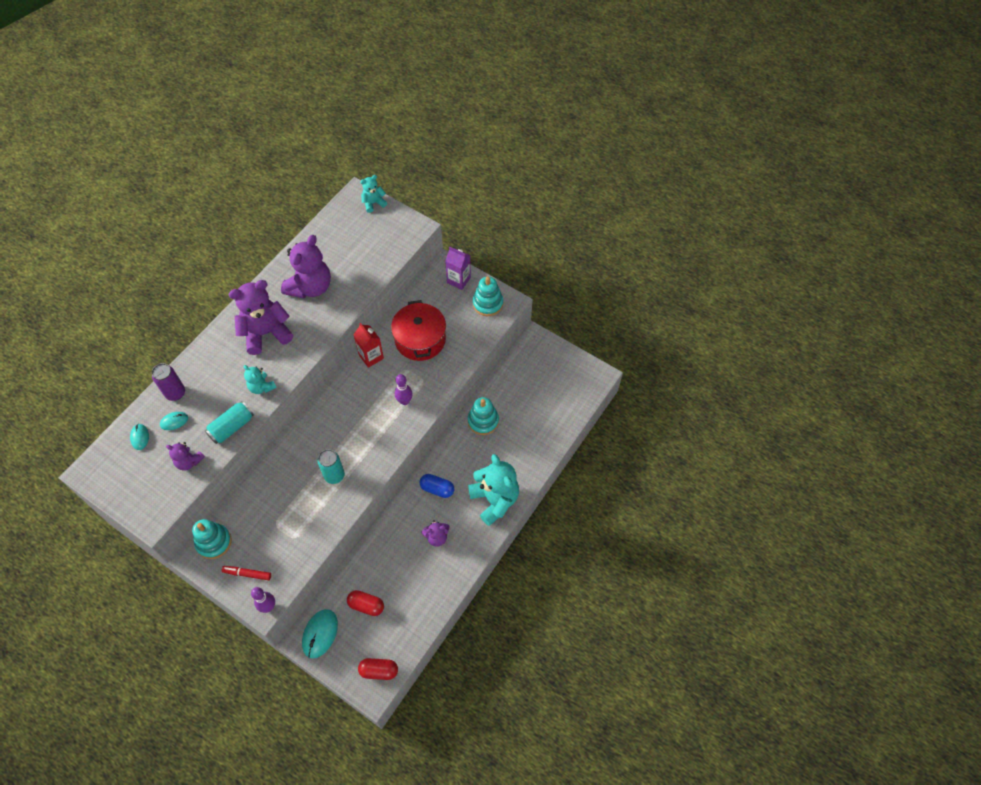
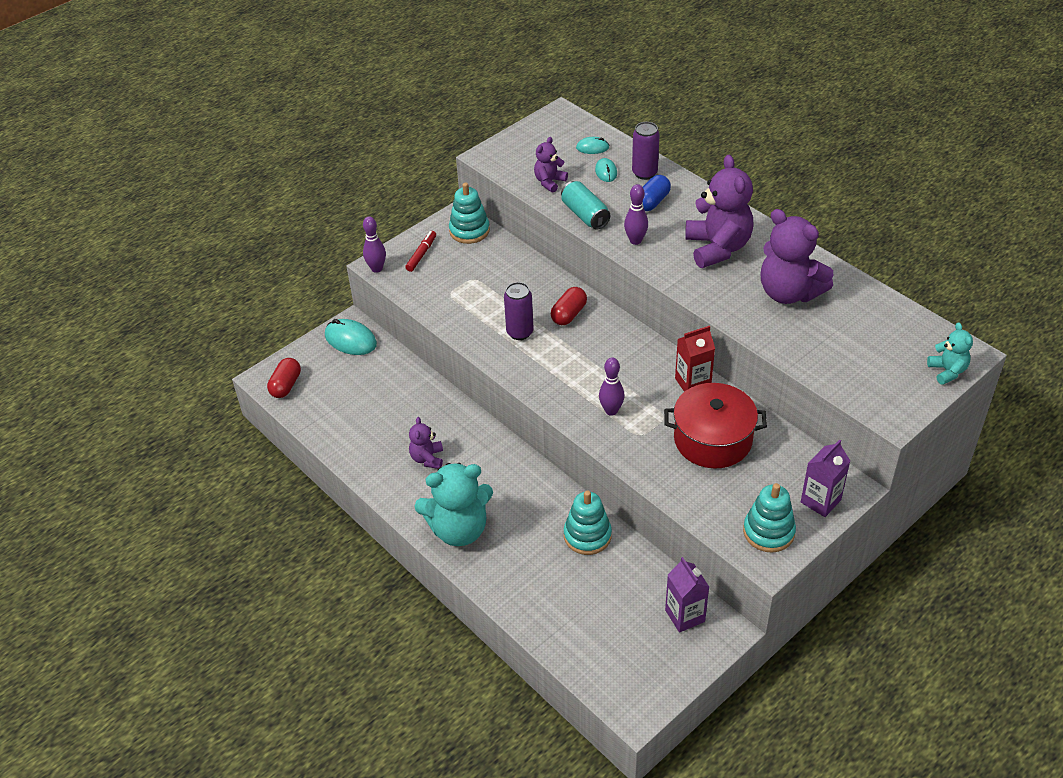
camera: 105 degrees right, 15 degrees down
turquoise teddy bear [244,365,277,394] -> purple bowling pin [624,184,648,245]
turquoise can [318,449,345,484] -> purple can [504,282,534,340]
red capsule [347,590,384,616] -> red capsule moved to [551,287,587,325]
blue capsule [420,474,454,498] -> blue capsule moved to [642,175,671,211]
none -> purple carton [665,557,709,633]

